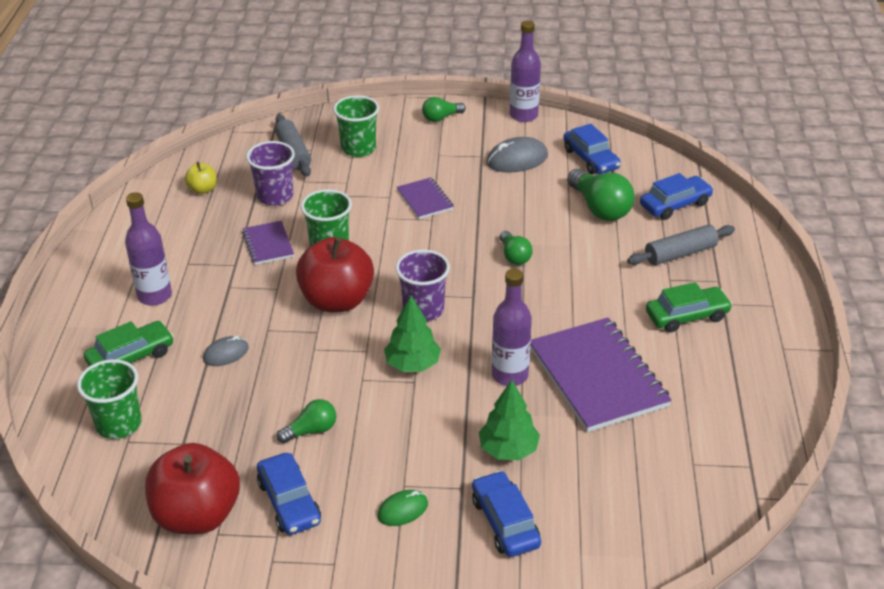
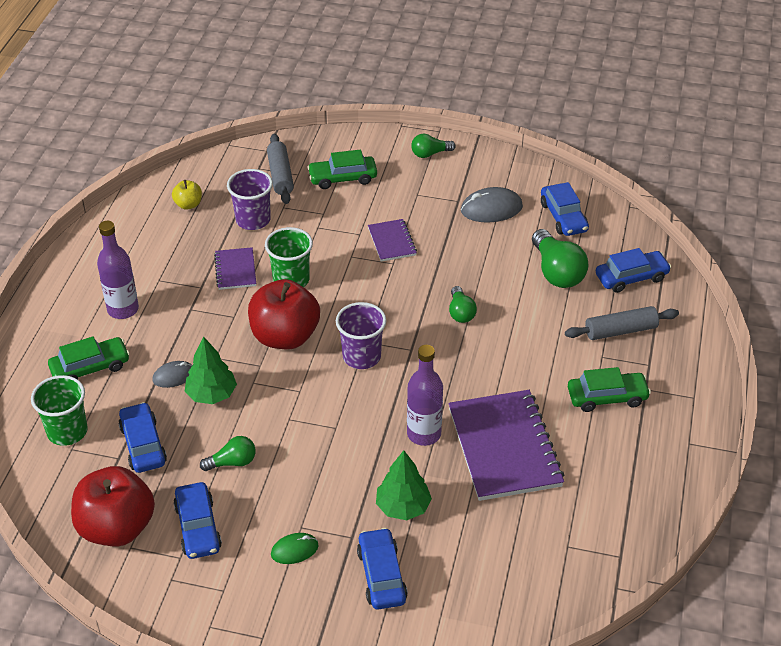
camera: 10 degrees right, 5 degrees up
green cup [333,95,379,157] -> green car [307,150,377,189]
green tree [384,296,441,372] -> green tree moved to [185,337,237,404]
purple bottle [510,21,541,122] -> none
none -> blue car [118,402,167,473]

